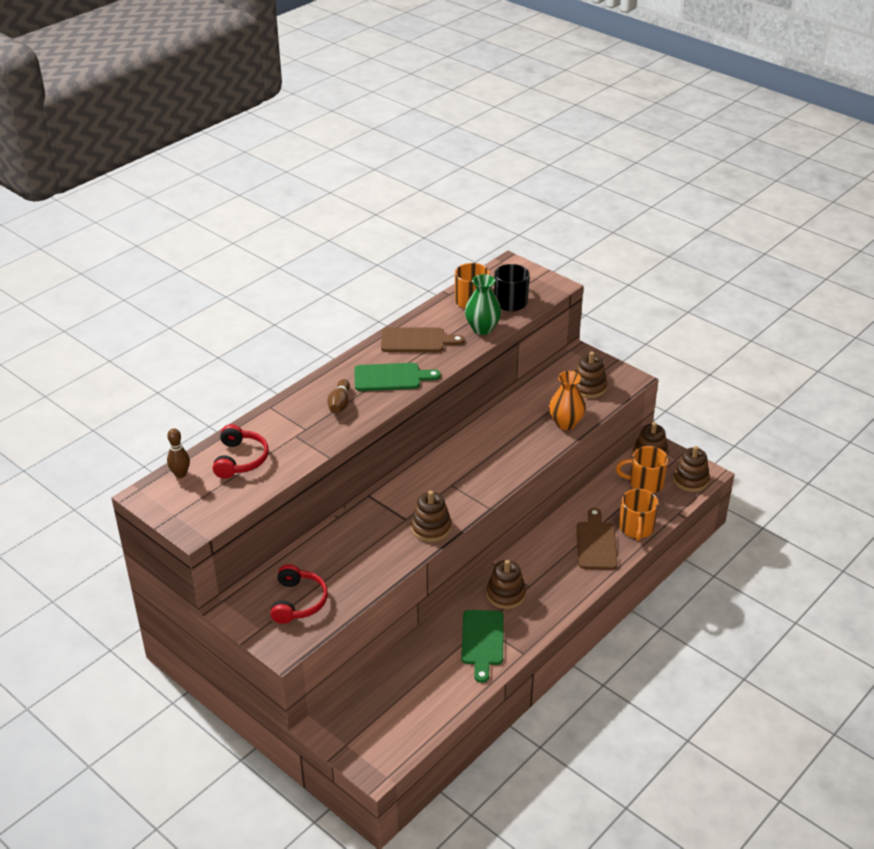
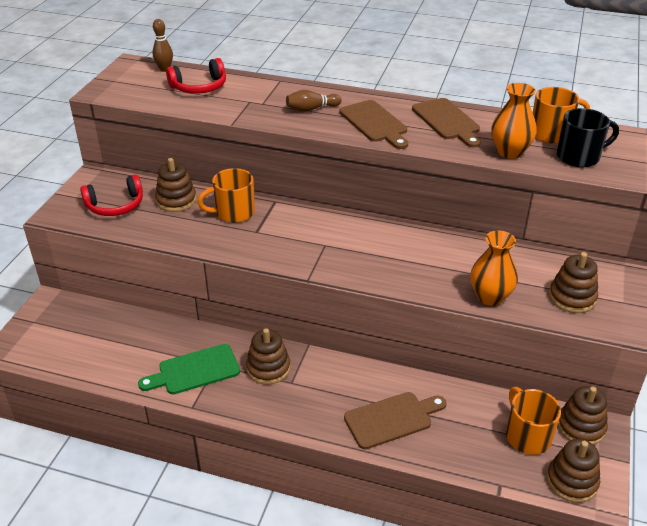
camera: 65 degrees right, 0 degrees up
green cutting board [354,363,441,391] -> brown cutting board [339,100,408,149]
brown stacking toy [411,491,451,542] -> brown stacking toy moved to [155,158,196,212]
green vase [465,274,501,335] -> orange vase [491,83,537,159]
orange mug [619,489,659,541] -> orange mug moved to [197,168,255,223]

